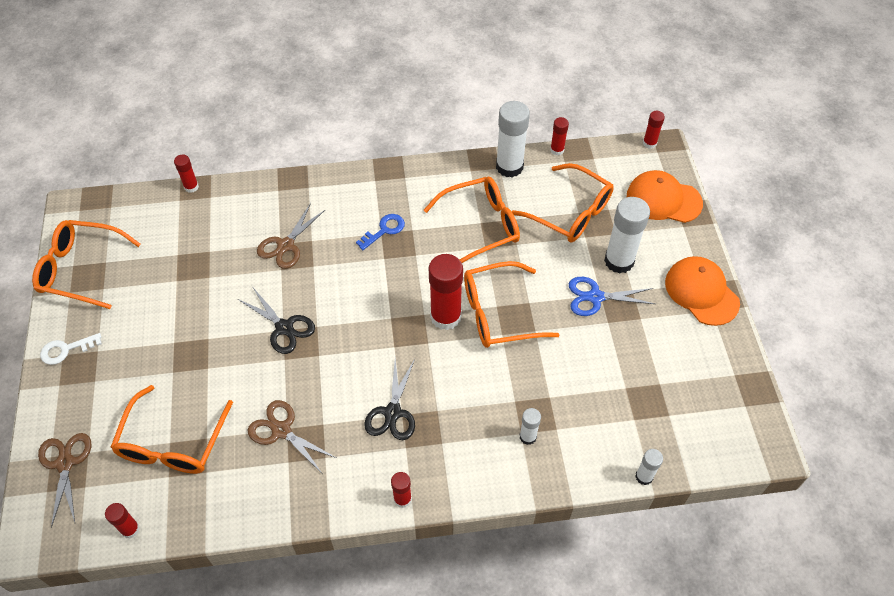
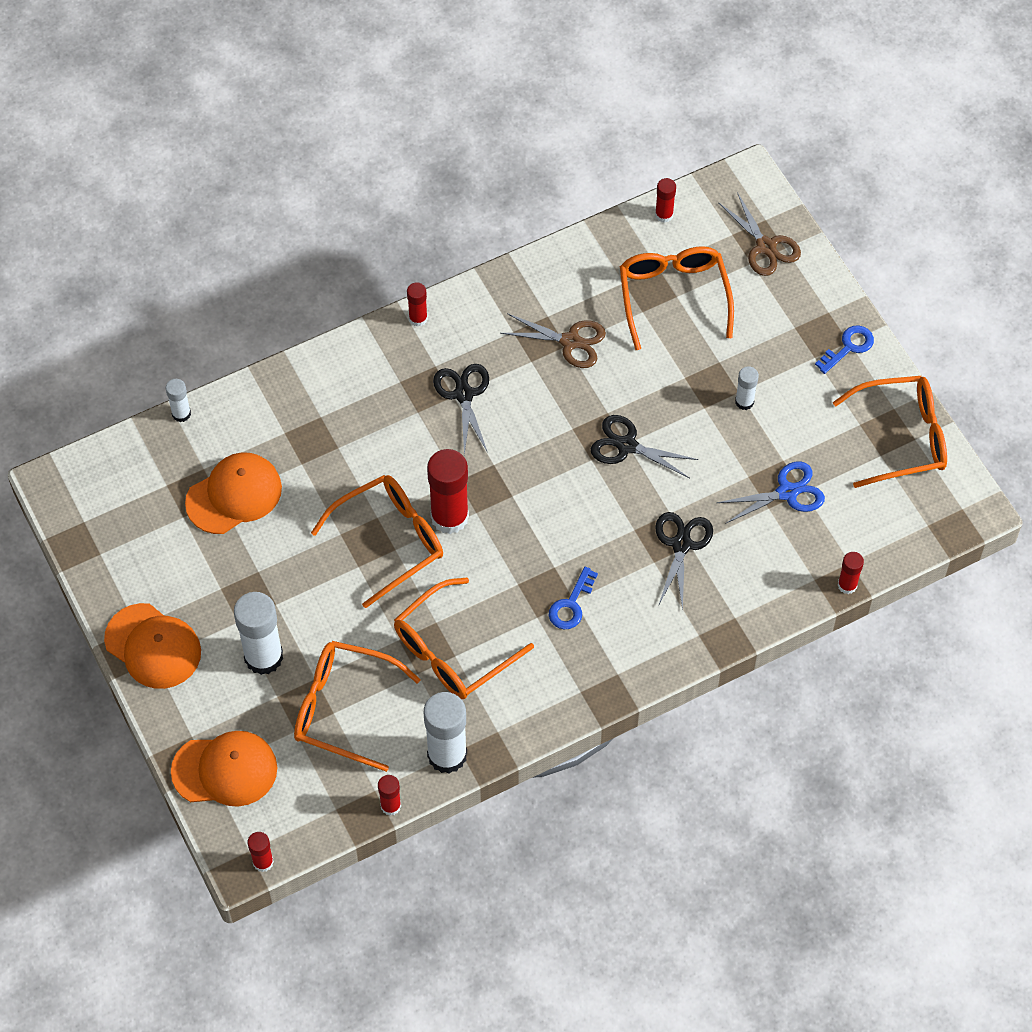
camera: 160 degrees right, 5 degrees up
white key [40,333,102,365] -> blue key [815,325,874,374]
brown scissors [257,203,326,269] -> black scissors [655,512,713,610]
white glue stick [520,408,541,445] -> white glue stick moved to [735,366,759,410]
blue scissors [569,277,655,316] -> blue scissors moved to [717,462,825,524]
none -> orange cap [185,452,282,534]

